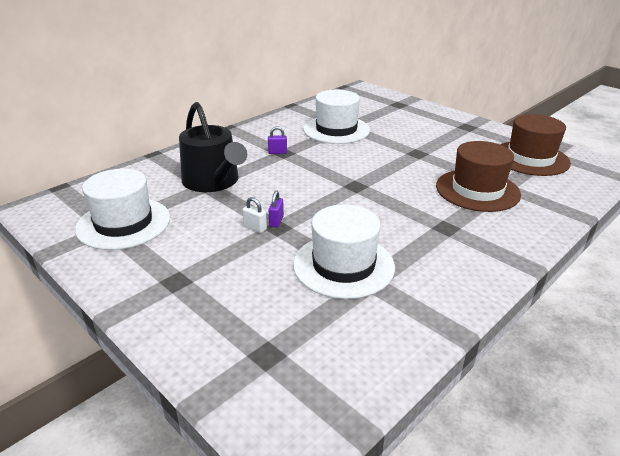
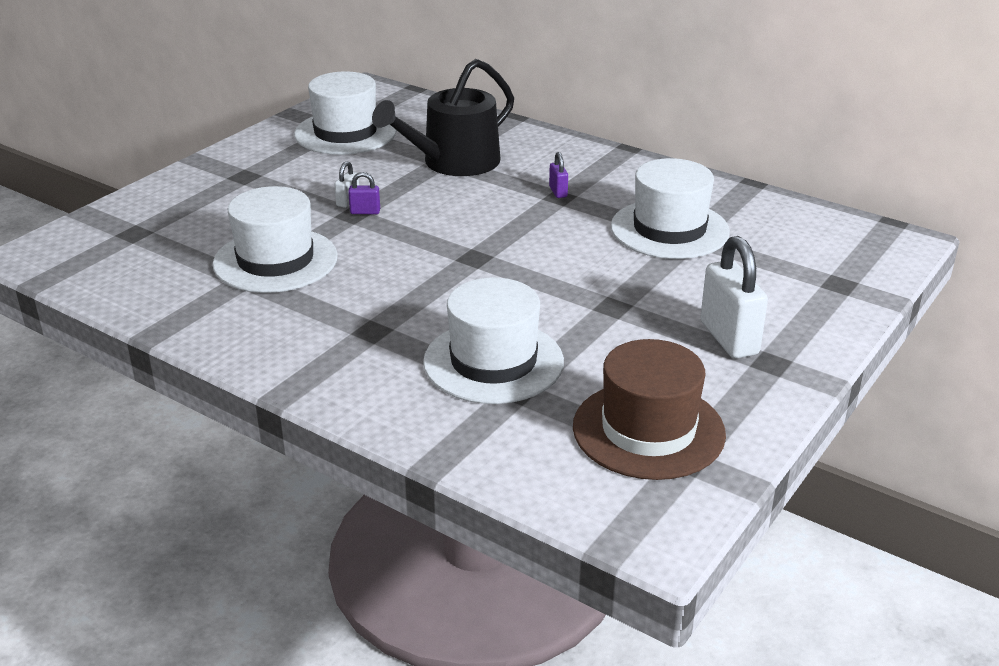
camera: 80 degrees right, 0 degrees up
brown hat [436,141,521,212] -> white hat [423,277,564,404]
none -> white padlock [701,236,768,359]

